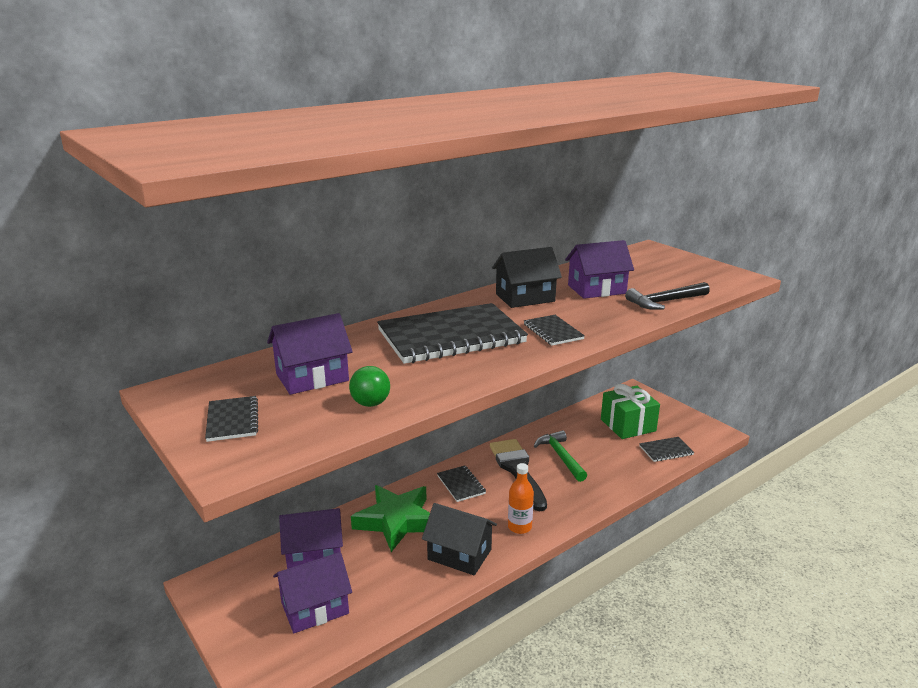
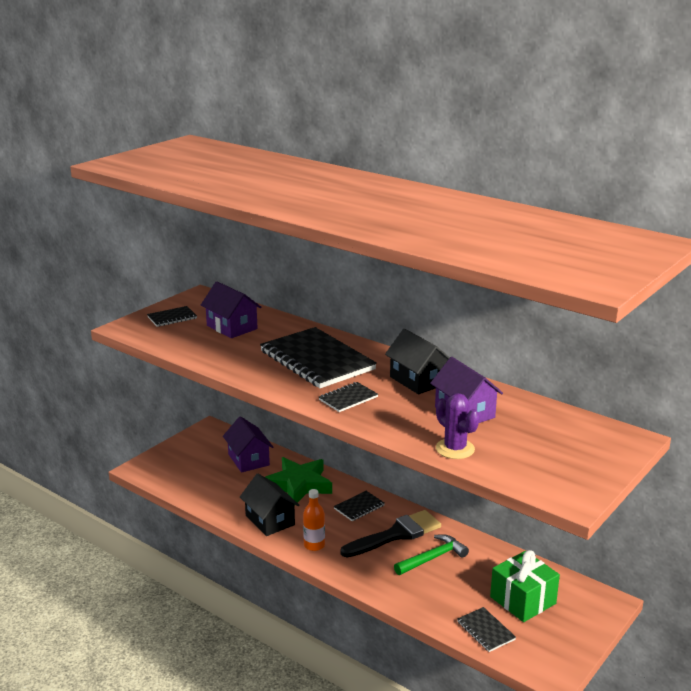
camera: 75 degrees right, 0 degrees up
purple house [273,552,352,633] -> none
green ball [349,366,390,407] -> none
black house [422,503,497,575] -> black house turned 45 degrees counterclockwise [240,474,299,536]
black hammer [625,282,710,310] -> purple cactus [436,393,480,459]

